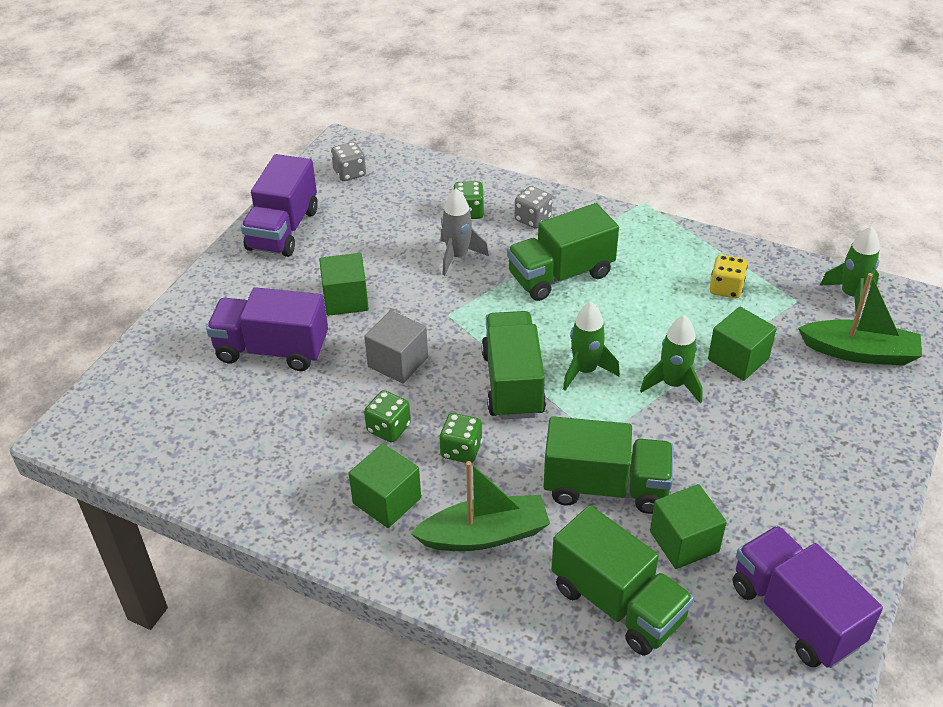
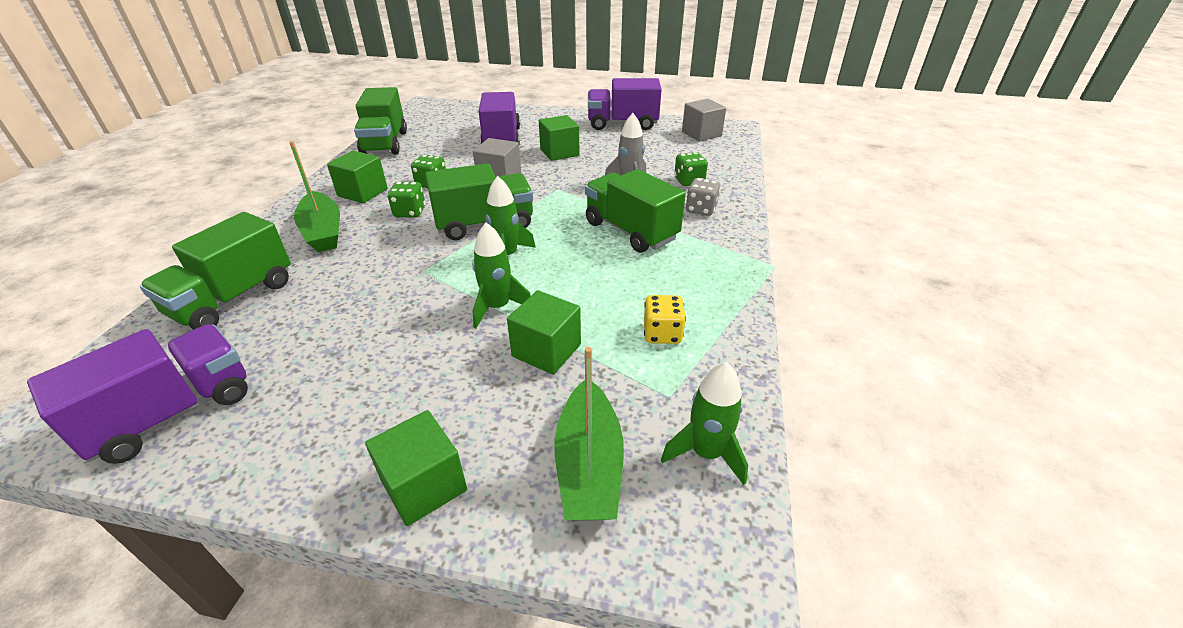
camera: 75 degrees right, 5 degrees down
grey dice [331,142,366,181] -> grey cube [682,99,726,142]
green truck [543,416,673,514] -> green truck moved to [354,87,407,155]
green cube [650,484,727,569] -> green cube moved to [365,410,467,526]

